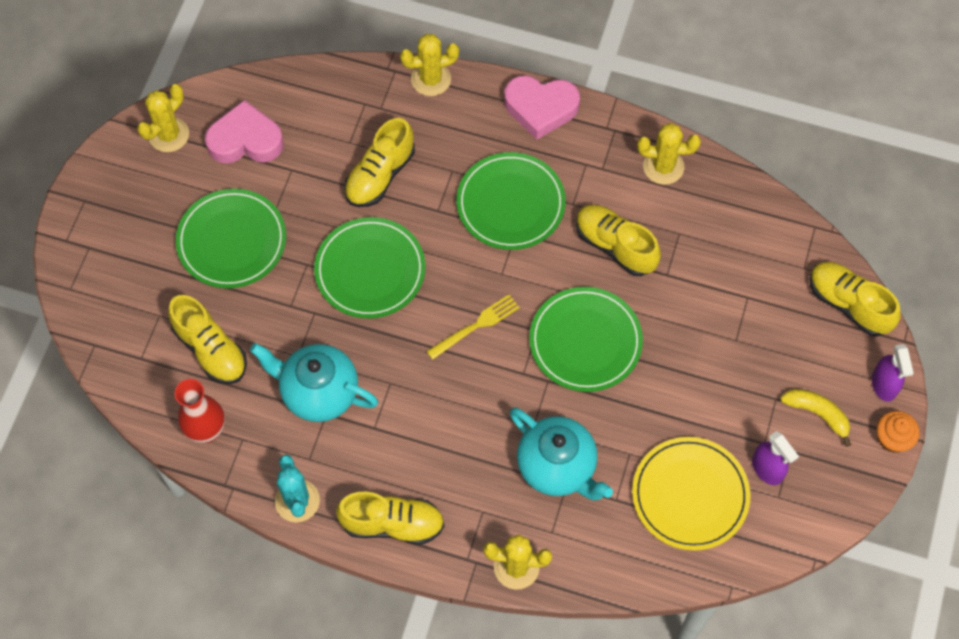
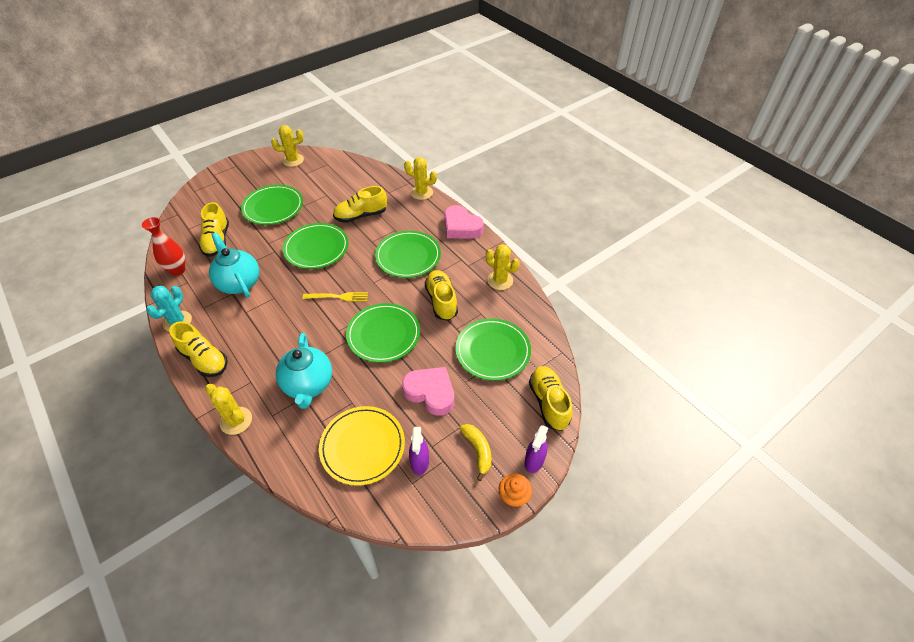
camera: 35 degrees right, 15 degrees down
pink heart [205,100,284,164] -> pink heart moved to [402,367,454,416]
none -> green plate [455,318,531,381]

